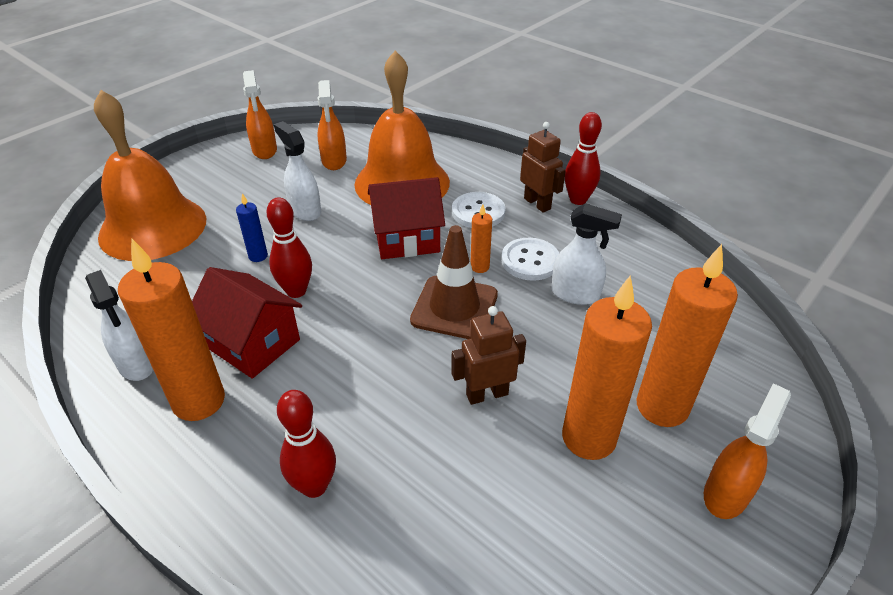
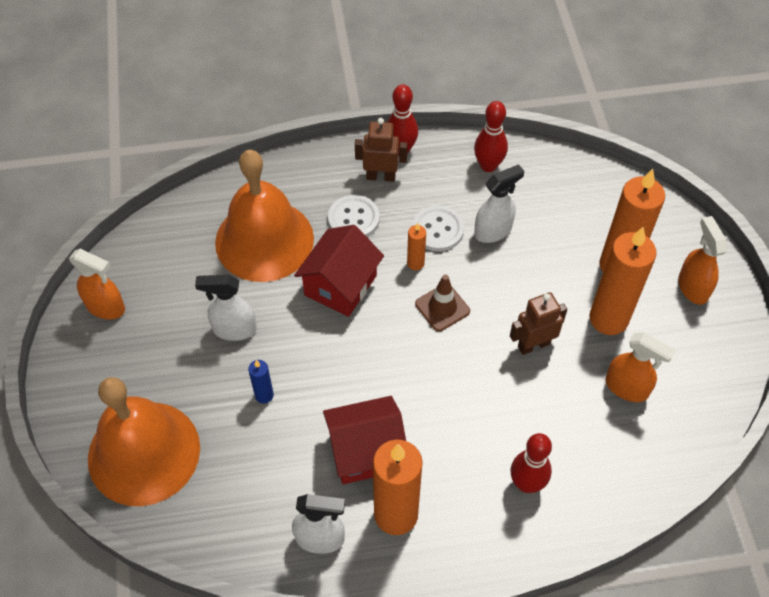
camera: 50 degrees left, 15 degrees up
red bowling pin [266,197,312,298] -> red bowling pin moved to [474,101,508,172]
orange spray bottle [317,80,347,170] -> orange spray bottle moved to [606,332,676,402]
brown traffic cone [410,225,498,339] -> brown traffic cone [415,274,470,332], size x0.66
brown robot [451,306,526,405] -> brown robot turned 45 degrees clockwise [510,292,567,355]

